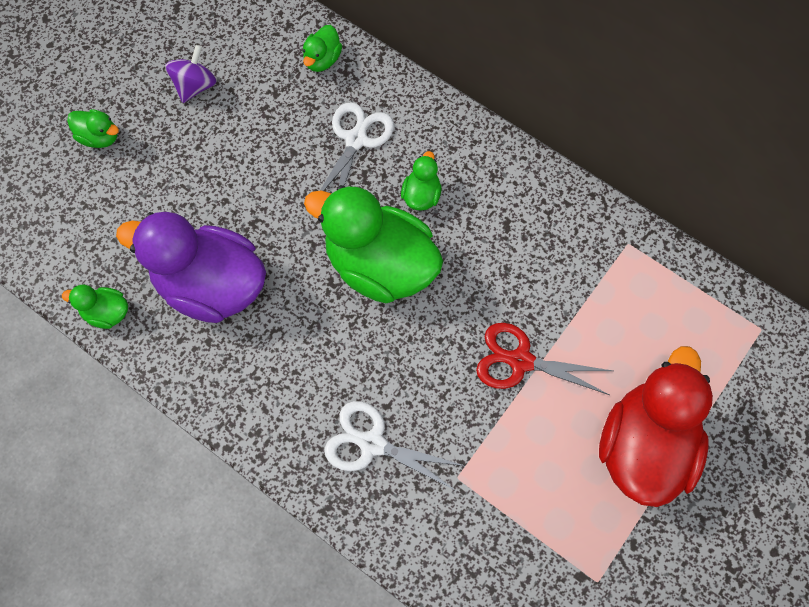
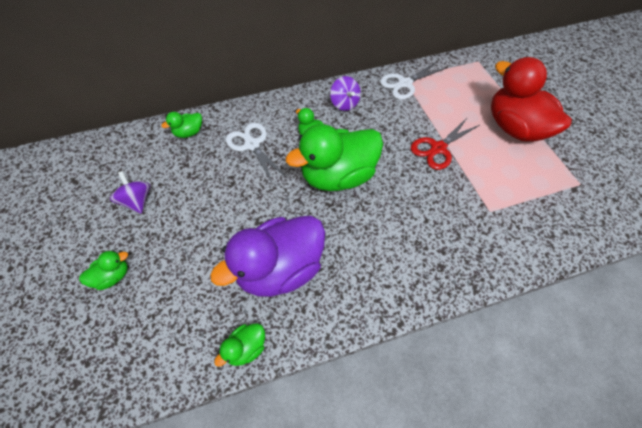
camera: 55 degrees left, 10 degrees down
green duck [303,25,342,72] -> green duck turned 90 degrees clockwise [161,112,202,138]
white scissors [325,401,465,491] -> white scissors moved to [380,62,447,100]
none -> purple spinning top [330,76,361,111]

